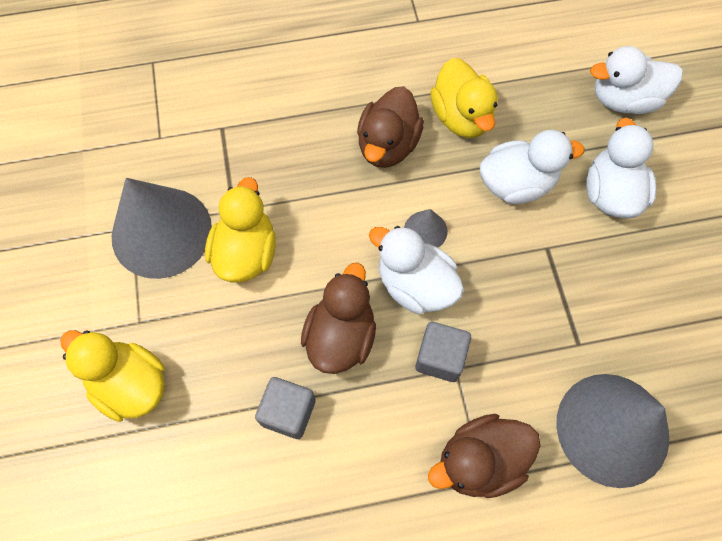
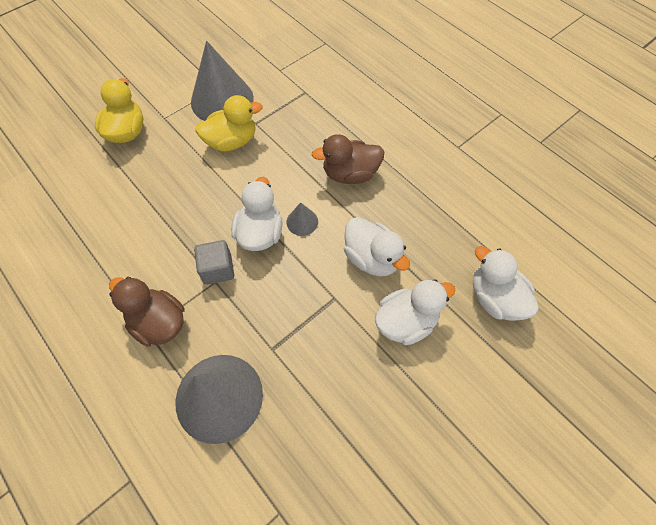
camera: 60 degrees right, 5 degrees down
grey cube [255,377,316,439] -> none
brown duck [301,263,376,374] -> none
yellow duck [430,58,498,138] -> none

